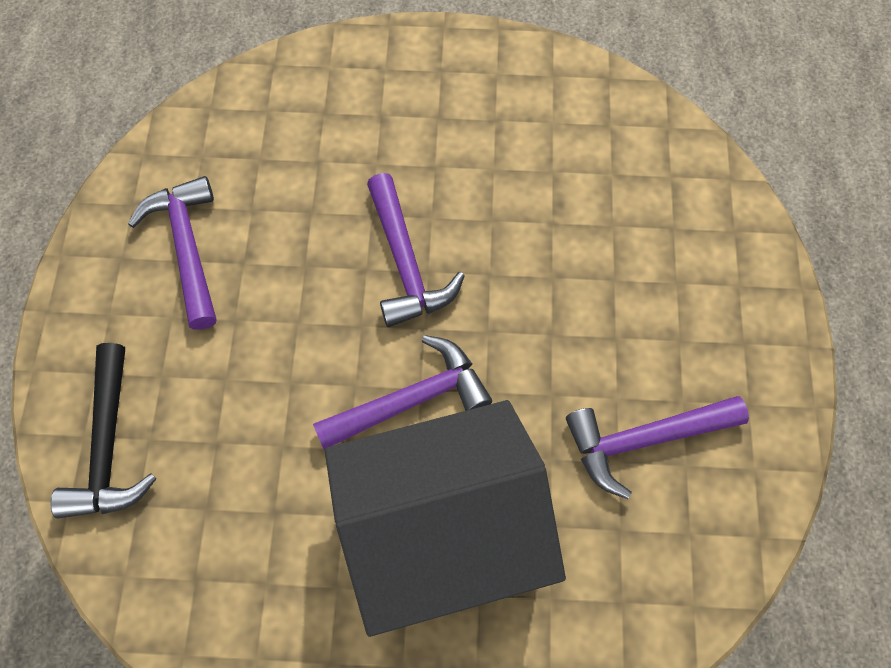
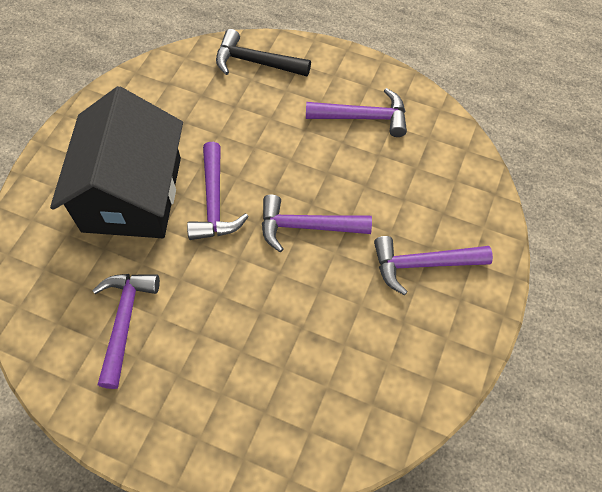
camera: 110 degrees right, 5 degrees down
none -> purple hammer [374,236,493,295]

